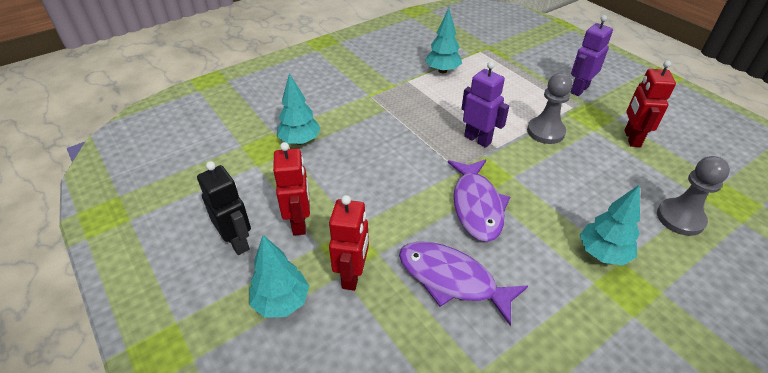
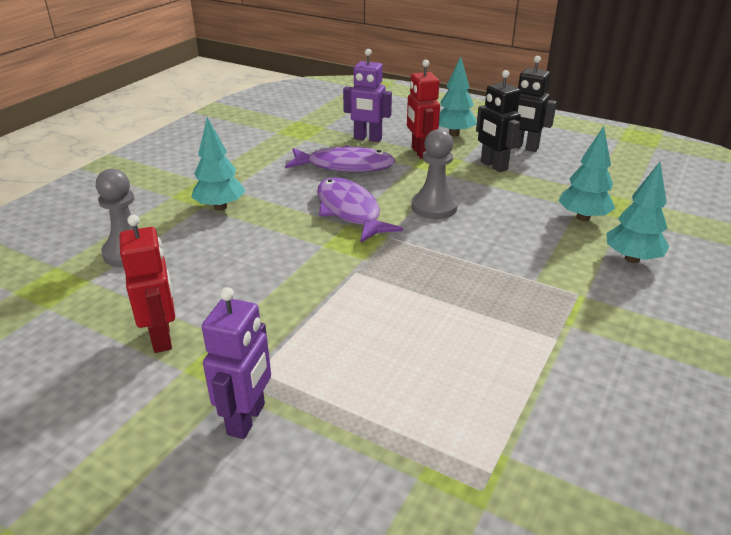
camera: 155 degrees right, 10 degrees down
red robot [273,142,310,236] -> black robot [476,70,521,172]
turquoise tree [425,8,462,73] -> turquoise tree moved to [606,162,669,263]
purple robot [461,61,509,148] -> purple robot moved to [343,49,392,142]
grey pawn [527,73,573,144] -> grey pawn moved to [411,129,458,219]

